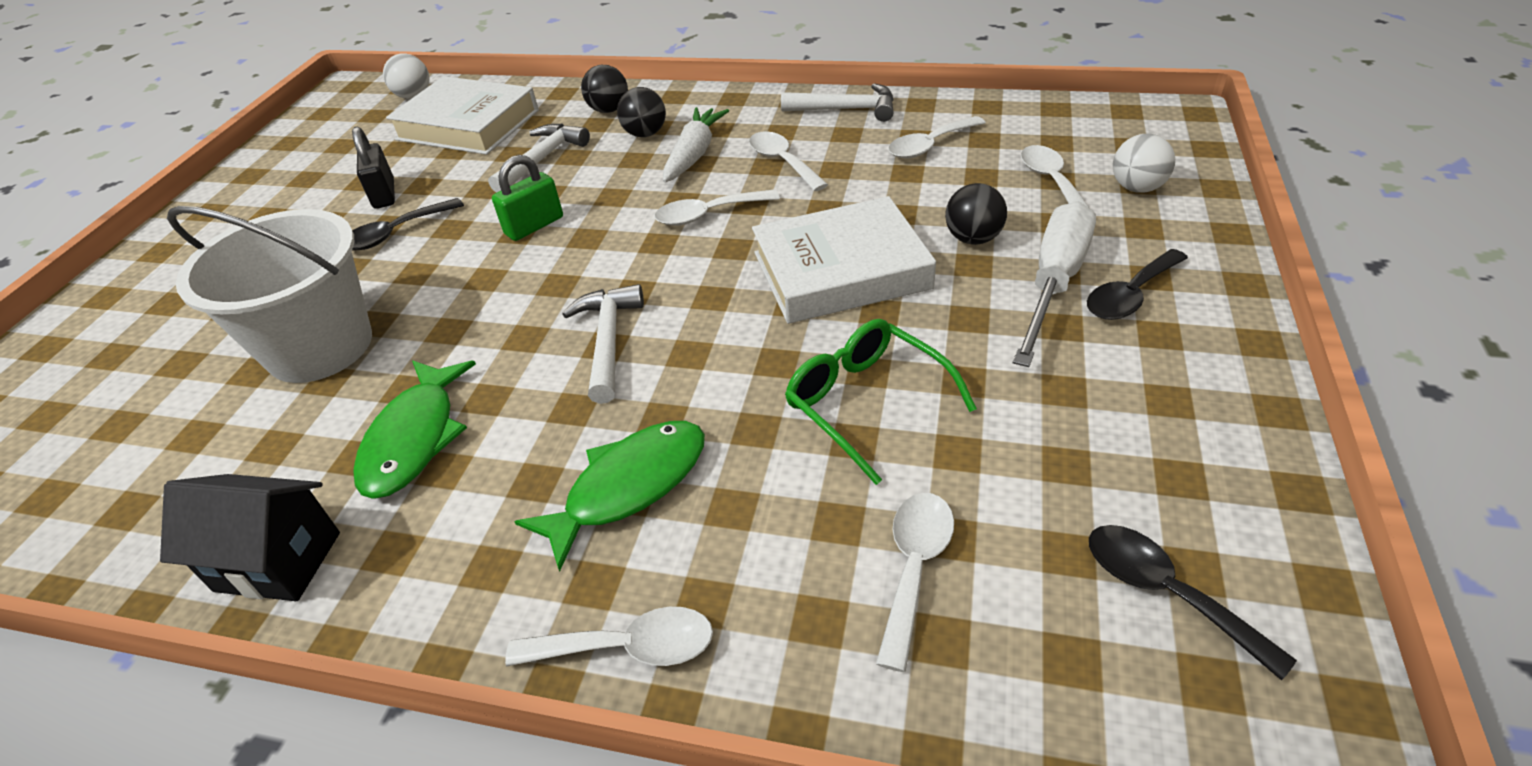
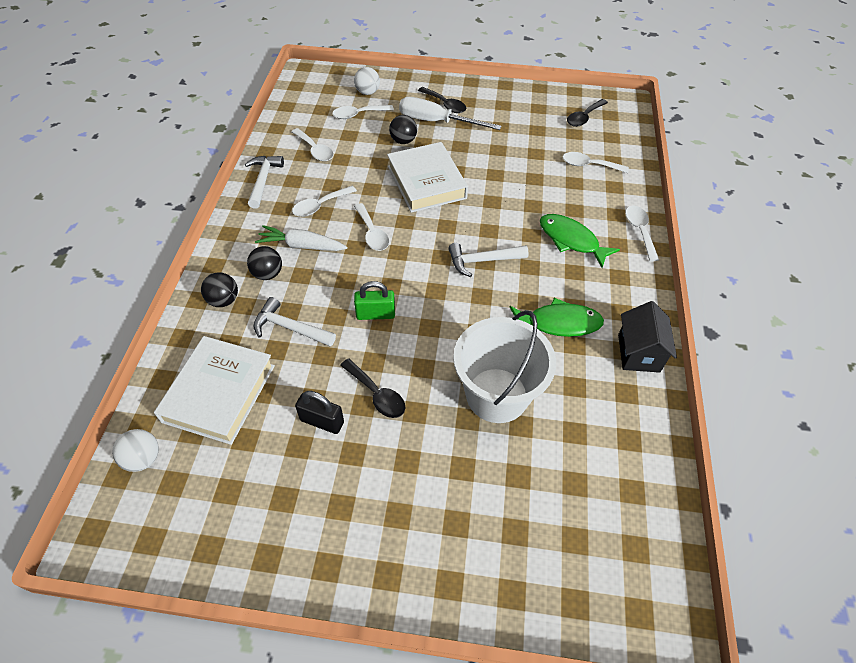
camera: 100 degrees left, 10 degrees up
black padlock [352,127,395,209] -> black padlock turned 45 degrees clockwise [295,391,344,434]
green padlock [492,155,563,241] -> green padlock turned 45 degrees counterclockwise [354,281,395,320]
green glasses [785,319,977,485] -> none

